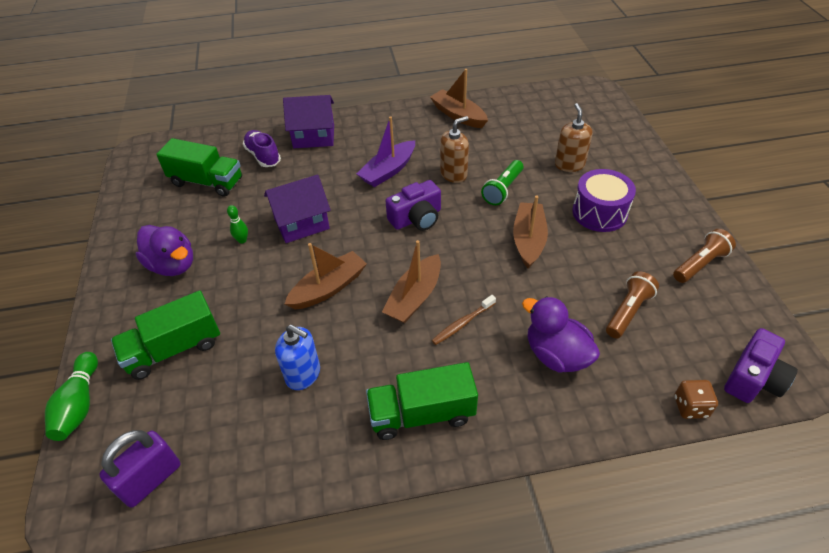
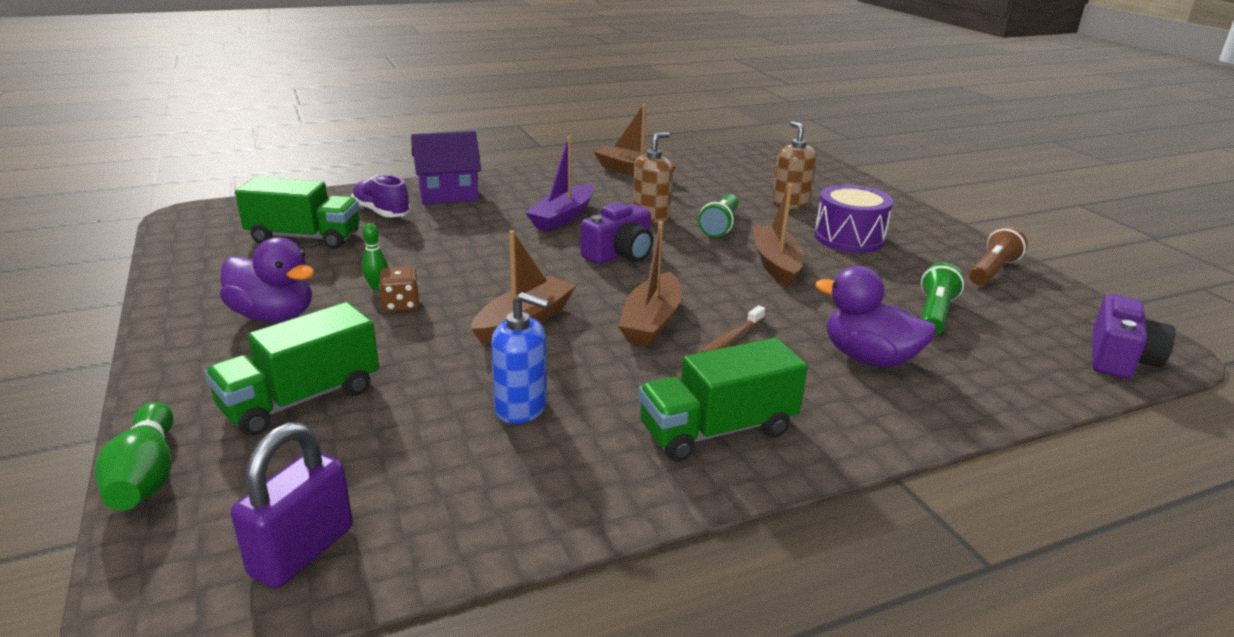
camera: 15 degrees left, 20 degrees down
purple house [264,175,331,243] -> none
brown flashlight [606,271,659,338] -> green flashlight [921,262,964,336]
brown dice [674,380,718,419] -> brown dice moved to [379,266,420,312]

